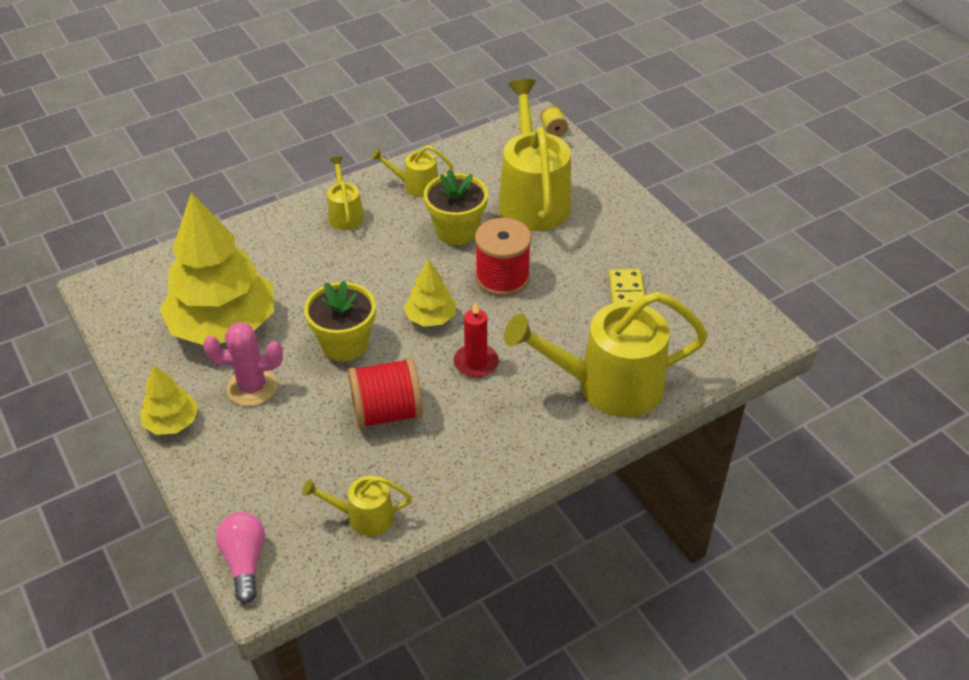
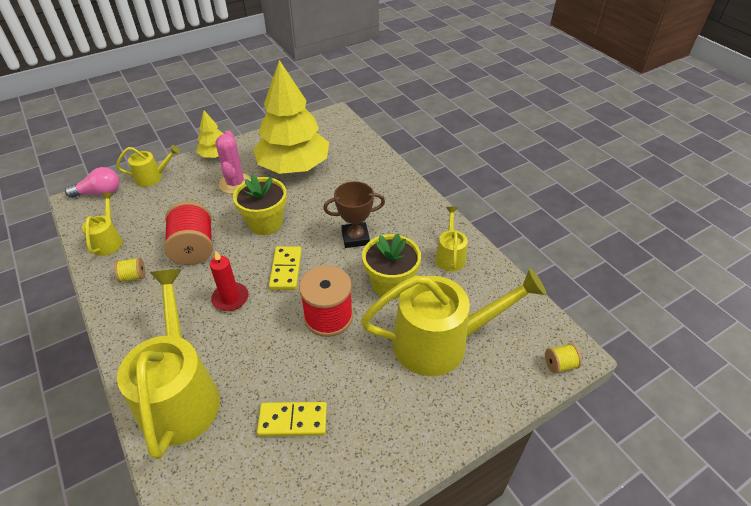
camera: 90 degrees right, 0 degrees up
yellow watering can [327,157,364,230] -> yellow watering can moved to [116,145,180,187]
yellow tree [404,260,456,327] -> yellow domino [269,246,302,290]
none -> yellow spool [114,257,145,282]
none -> brown trophy [323,181,385,248]

